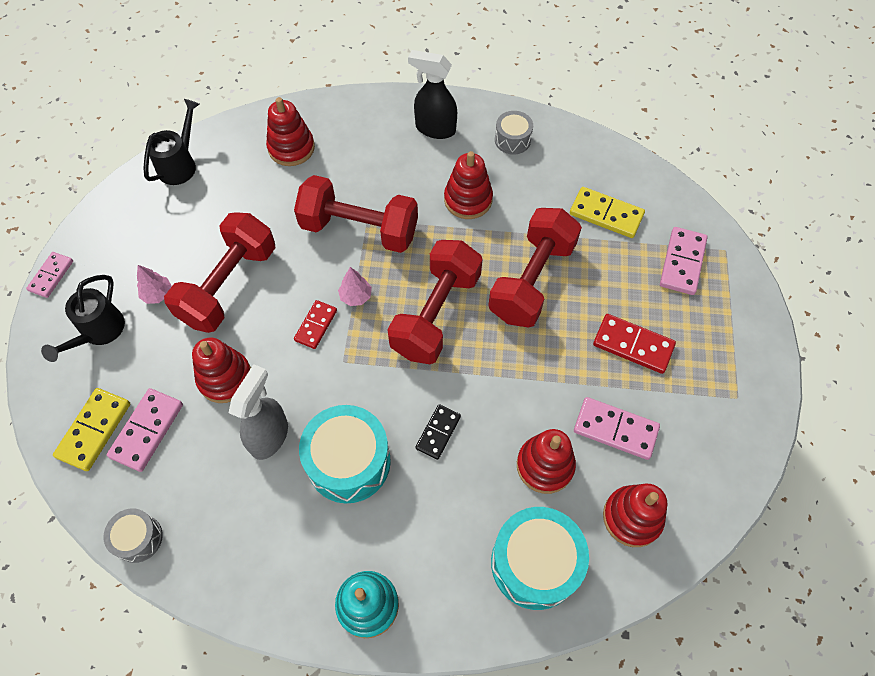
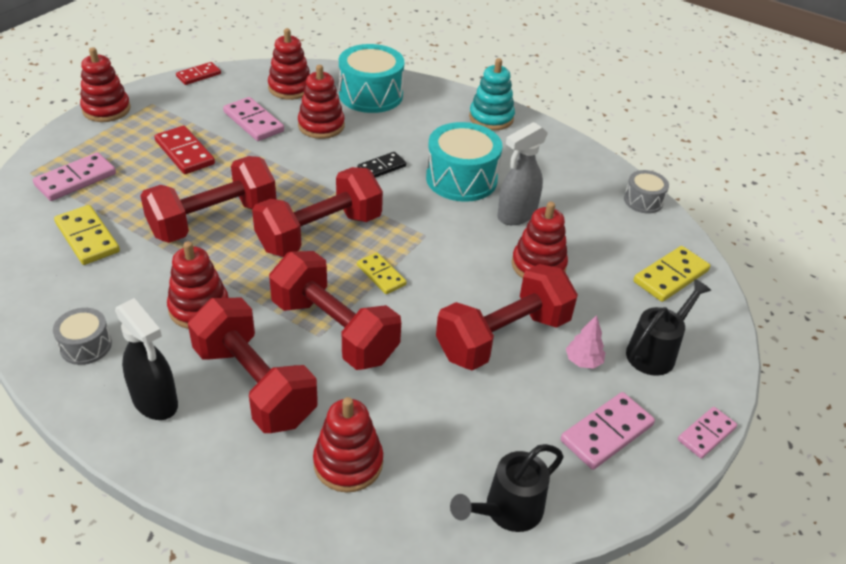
camera: 155 degrees left, 20 degrees down
pink domino [107,388,183,472] -> pink domino moved to [561,392,655,470]
red domino [294,300,337,349] -> red domino moved to [176,62,221,85]
pink tree [338,267,372,306] -> yellow domino [357,252,407,294]
none -> red stacking toy [80,47,131,122]
none -> red dumbbell [188,298,318,433]

